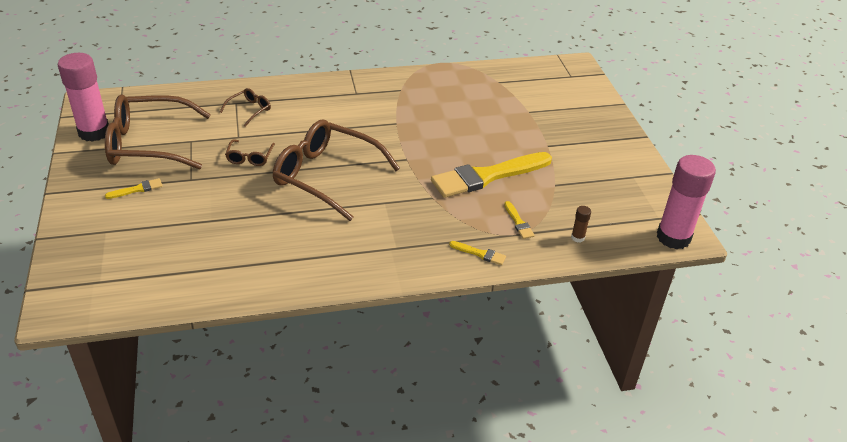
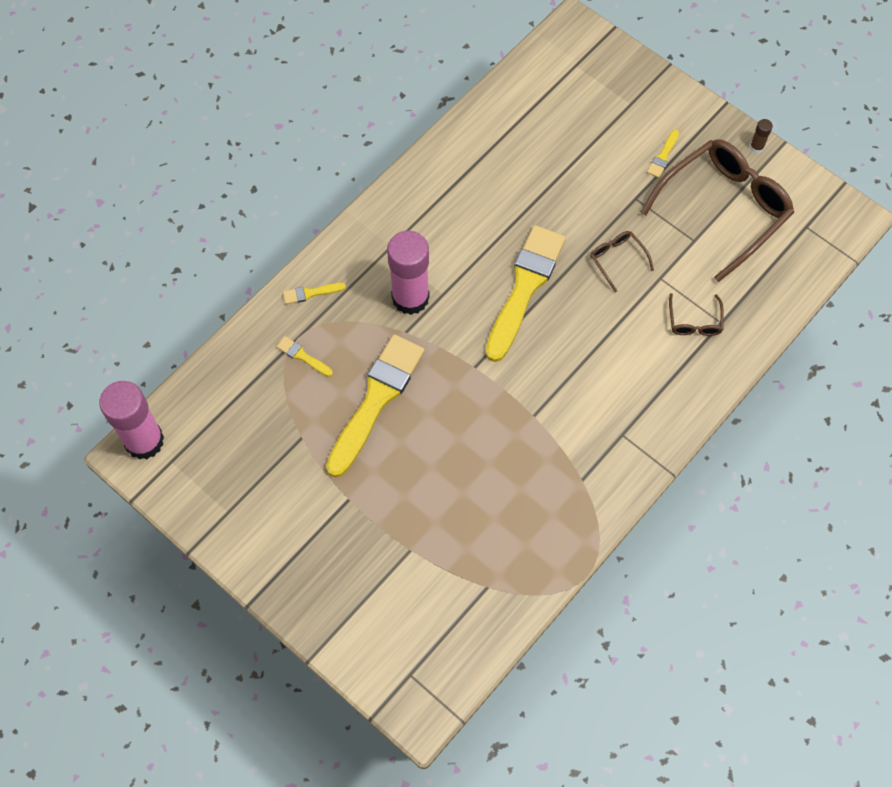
camera: 145 degrees right, 25 degrees up
pink glue stick [58,53,109,142] -> pink glue stick moved to [387,231,430,315]
brown glasses [273,119,400,221] -> yellow brush [485,225,566,362]
brown glue stick [571,206,591,243] -> brown glue stick moved to [750,119,773,153]

